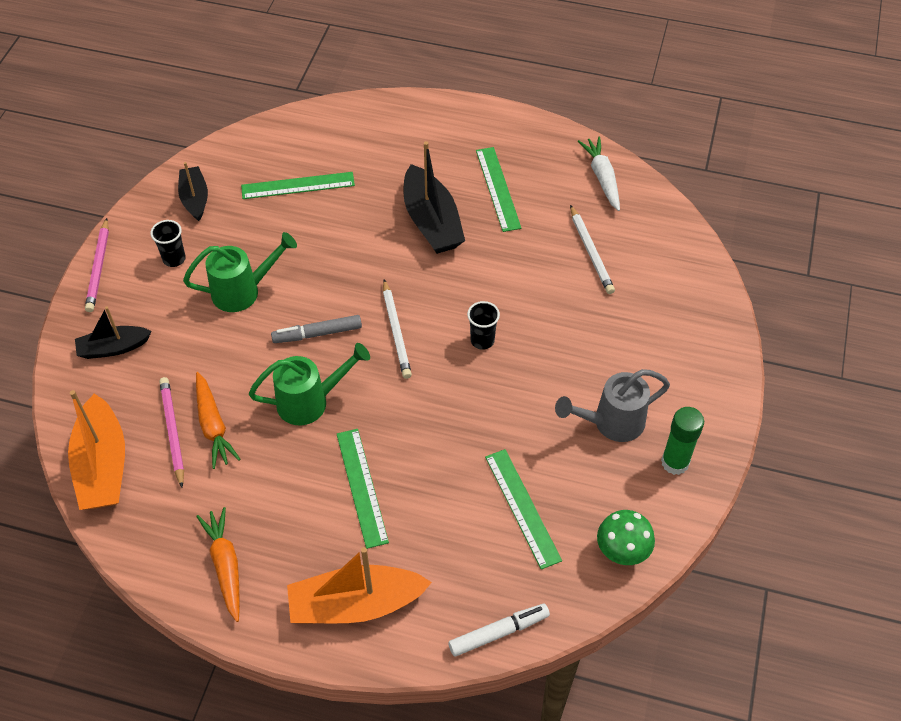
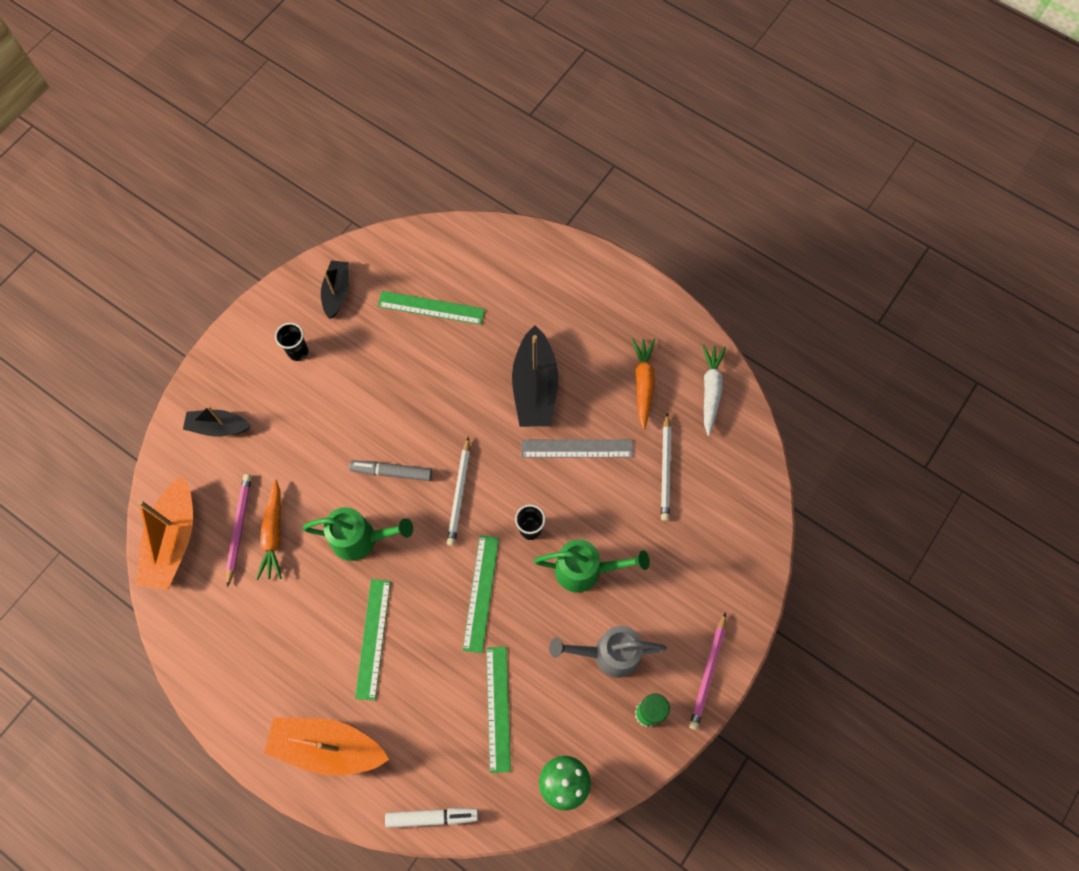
camera: 20 degrees right, 15 degrees up
pink pencil [85,218,109,312] -> pink pencil moved to [689,612,726,730]
green watering can [183,232,297,312] -> green watering can moved to [534,539,650,593]
orange carrot [196,507,240,622] -> orange carrot moved to [632,338,655,429]
green ruler [476,147,522,232] -> green ruler moved to [463,535,499,653]
none -> grey ruler [521,439,633,458]

